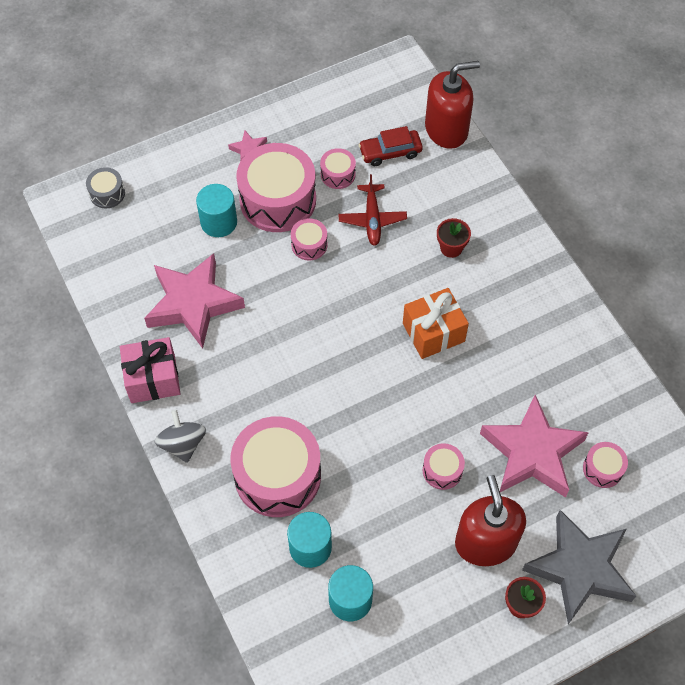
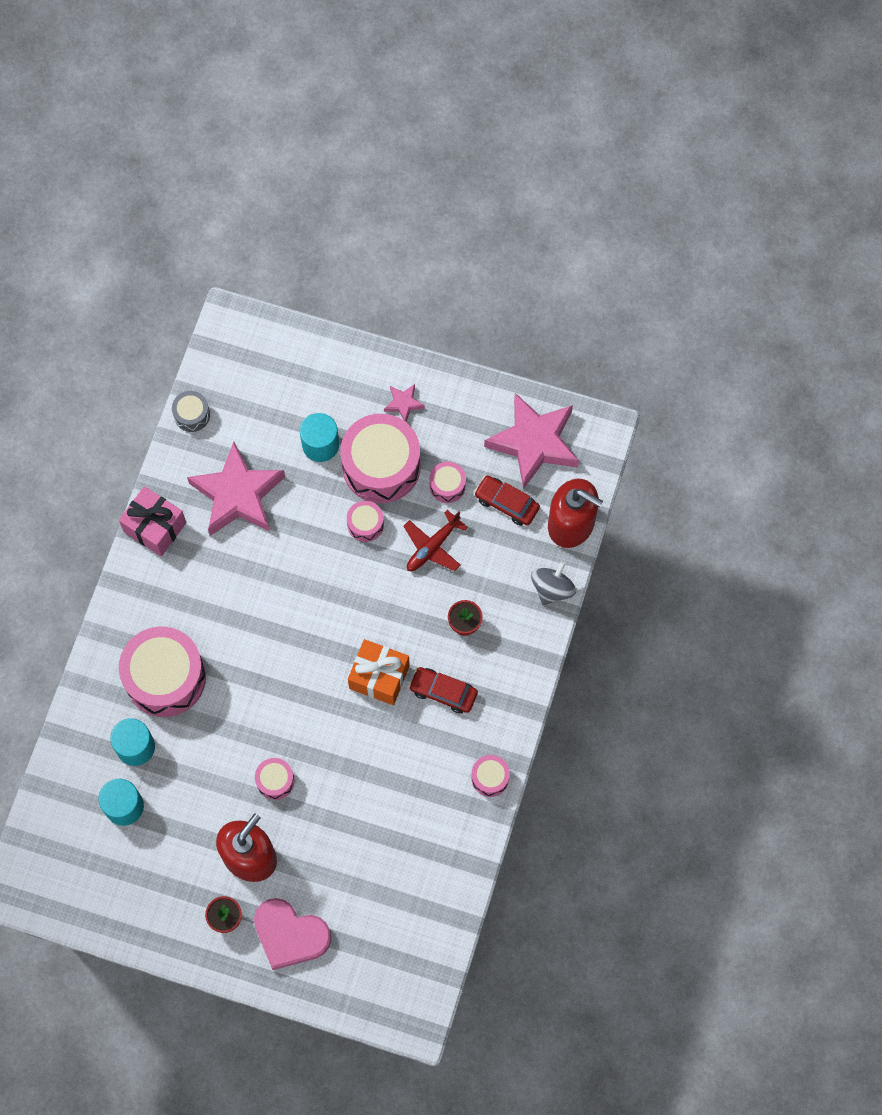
camera: 45 degrees right, 10 degrees up
grey drum [86,167,125,208] -> grey drum moved to [172,391,210,432]
grey spinning top [155,409,206,463] -> grey spinning top moved to [531,561,576,605]
pink star [480,395,589,498] -> pink star moved to [484,393,579,489]
grey star [522,510,636,624] -> pink heart [254,898,331,970]
pink drum [583,442,628,488] -> pink drum moved to [471,755,510,797]
none -> red car [409,667,478,714]

